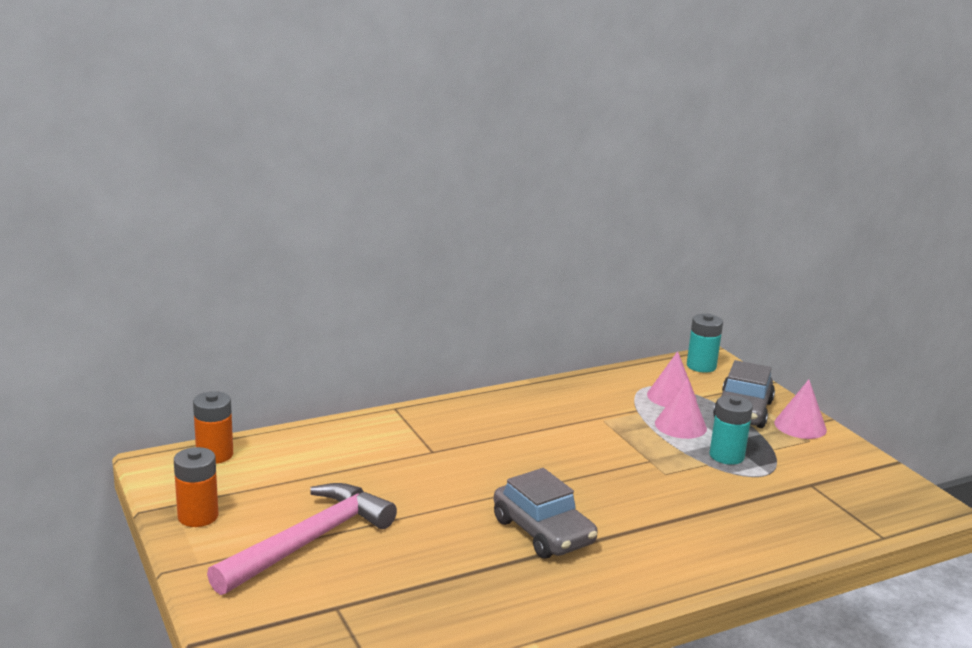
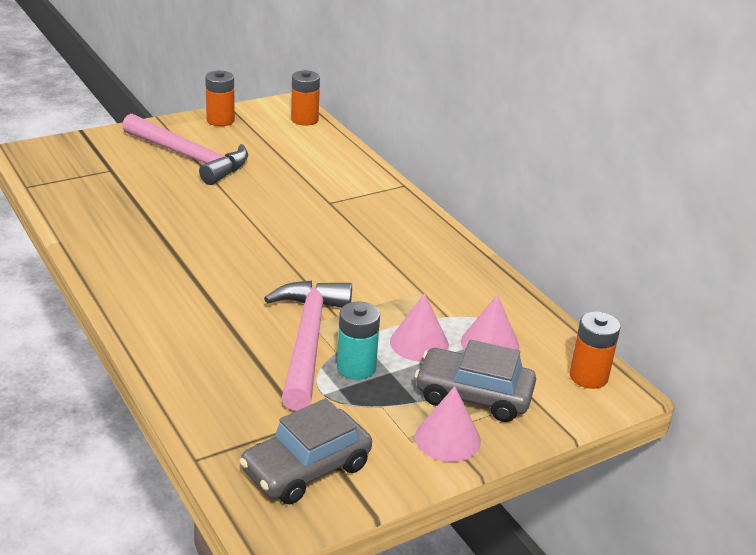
camera: 85 degrees right, 10 degrees up
grey car [494,468,598,559] -> grey car moved to [240,398,372,504]
turquoise battery [687,314,723,373] -> orange battery [570,311,621,389]
none -> pink hammer [264,281,352,411]

